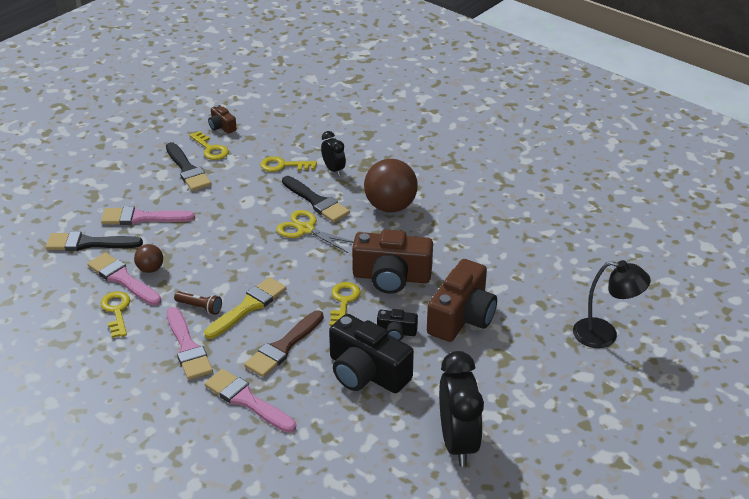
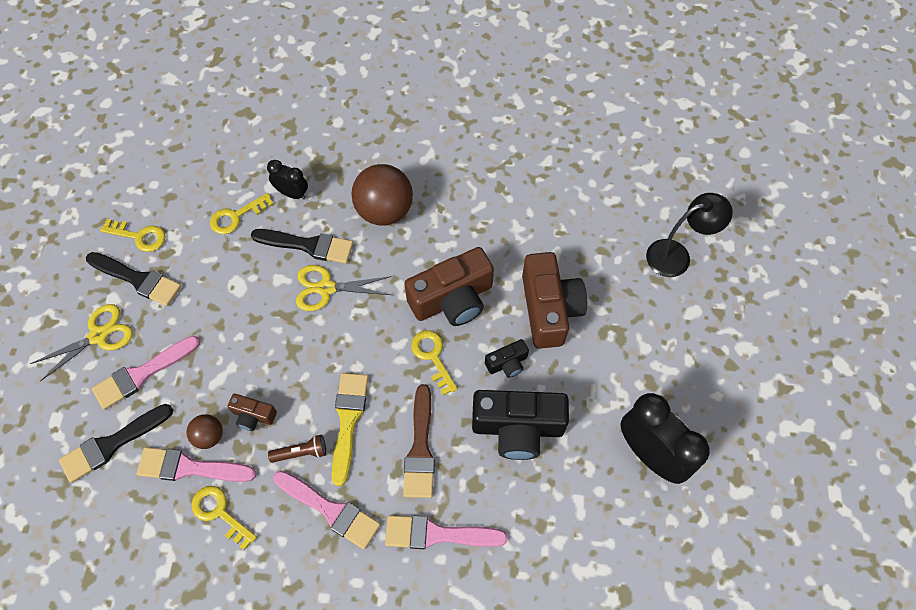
camera: 35 degrees left, 25 degrees up
brown camera [208,105,237,134] -> brown camera moved to [228,394,277,431]
none -> yellow scissors [30,304,133,381]

